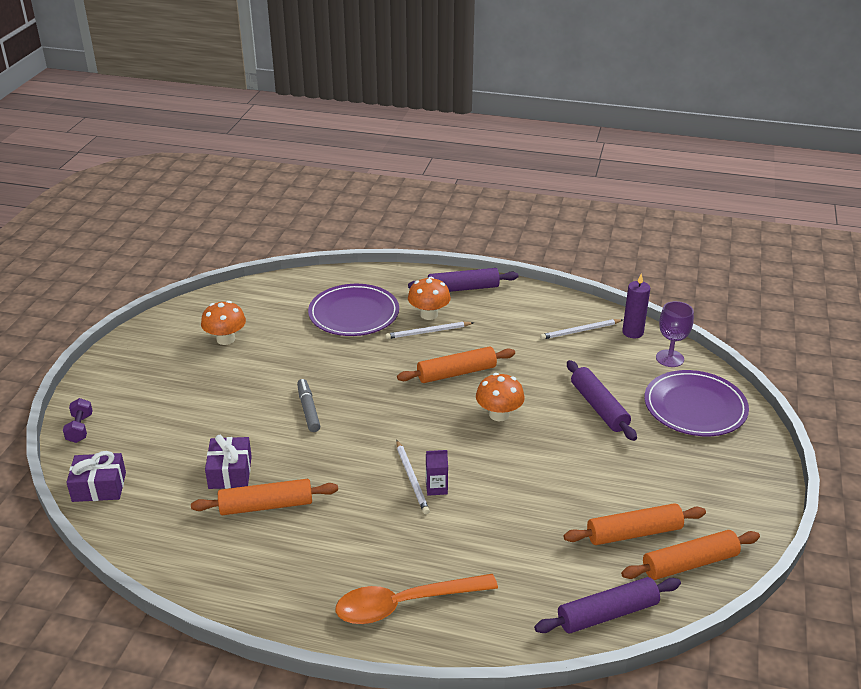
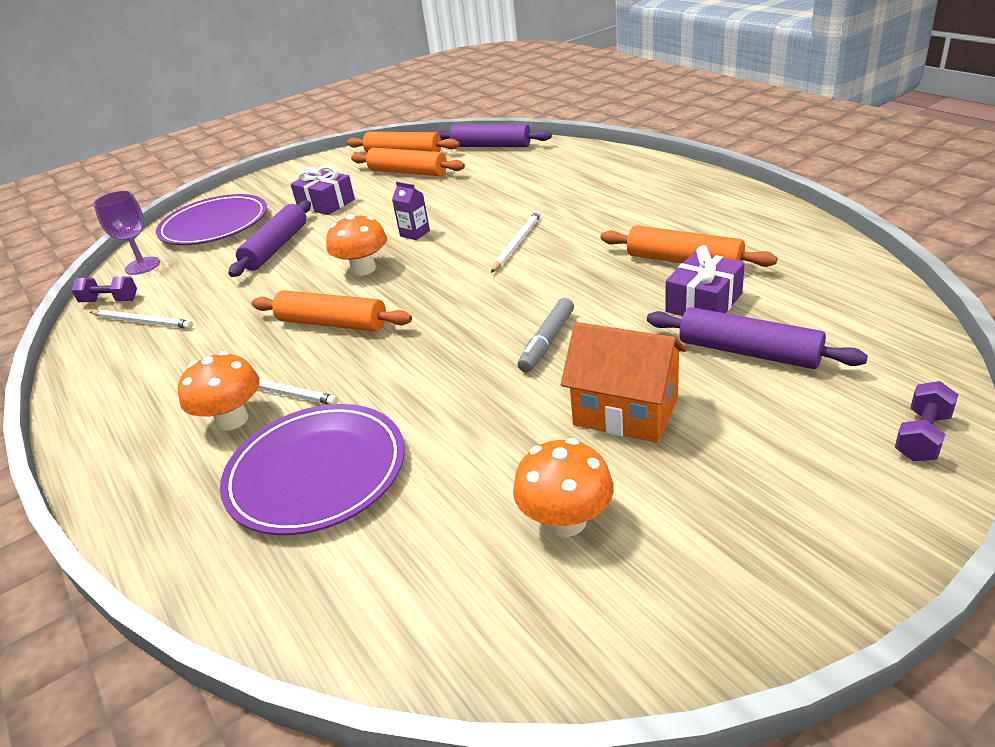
camera: 135 degrees left, 0 degrees up
purple gift [66,451,126,502] -> purple gift moved to [291,165,355,215]
orange spoon [336,574,498,624] -> none
purple rolling pin [408,268,518,292] -> purple rolling pin moved to [647,307,868,369]
purple carton [426,450,448,496] -> purple carton moved to [392,182,430,240]
purple candle [622,273,650,338] -> purple dumbbell [72,276,137,302]
none -> orange house [561,322,687,443]

